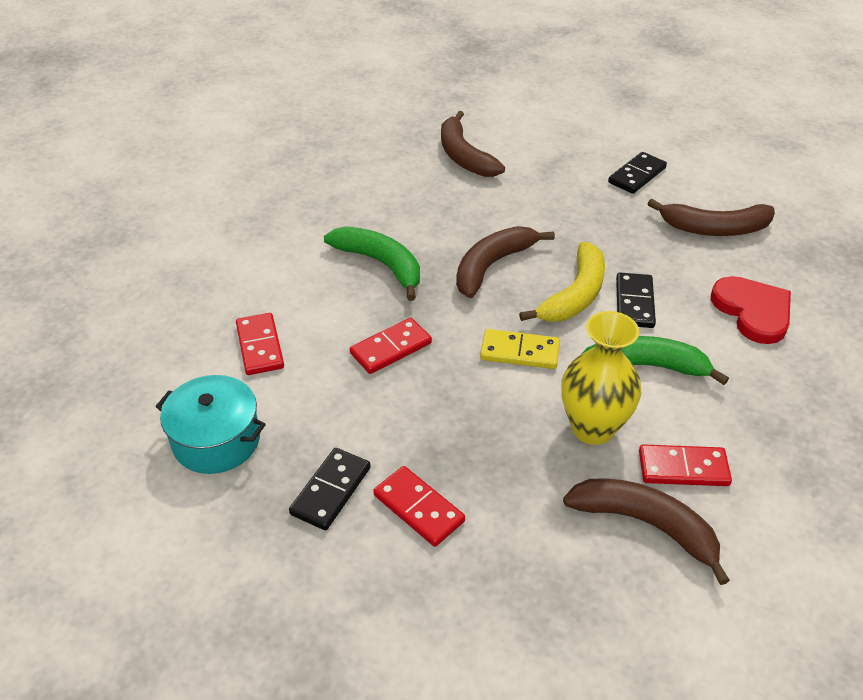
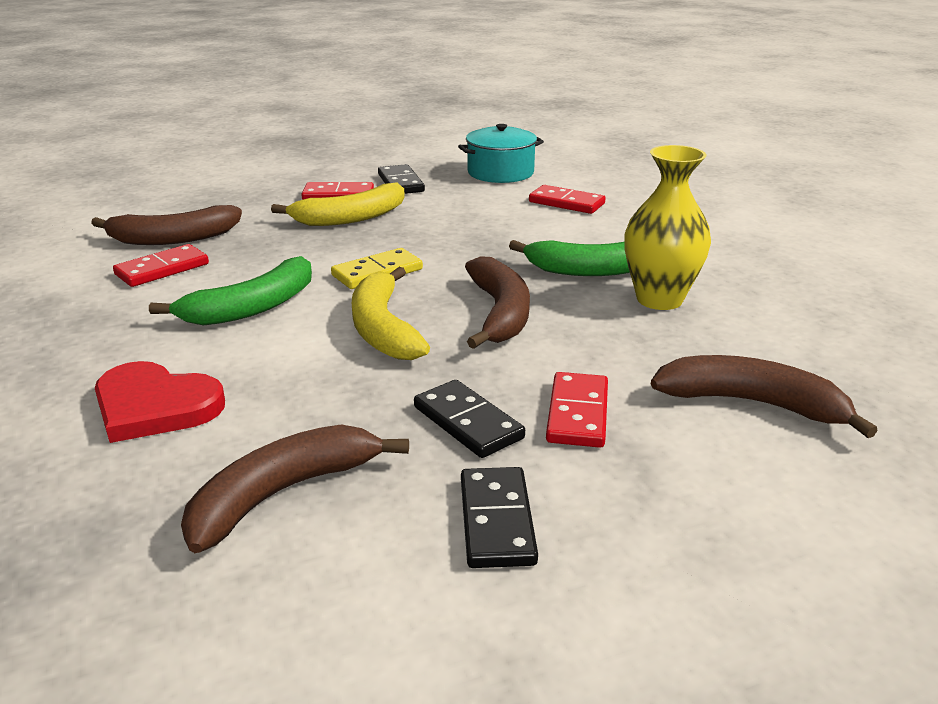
camera: 135 degrees right, 15 degrees down
red domino [350,318,432,374] -> red domino moved to [546,372,608,448]
yellow vase [561,311,641,445] -> yellow vase moved to [624,145,711,310]
black domino [616,273,656,328] -> black domino moved to [414,380,525,458]
none -> yellow banana [271,182,405,226]

